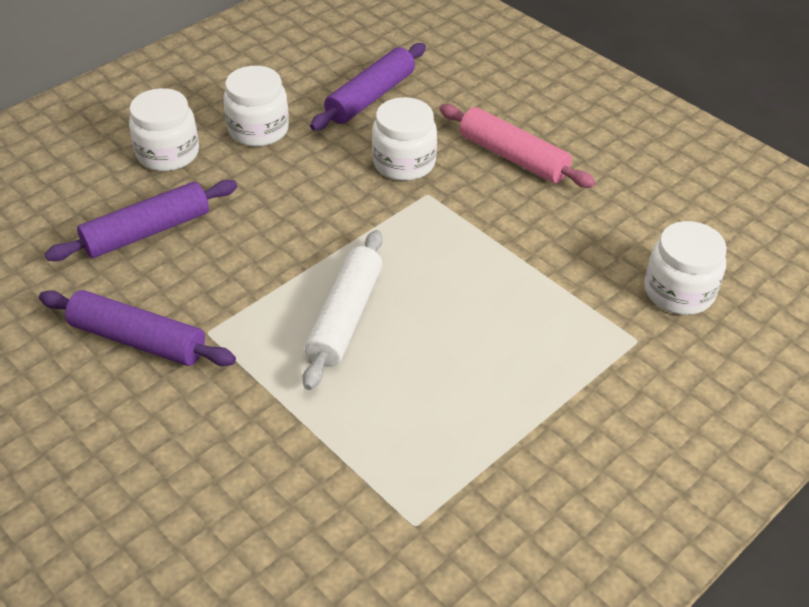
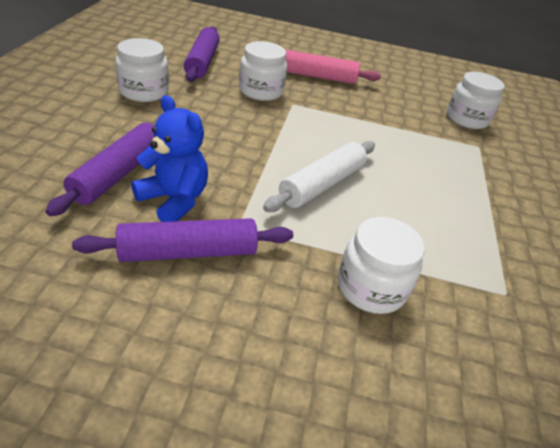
camera: 40 degrees left, 5 degrees down
white jar [129,88,199,171] -> white jar moved to [338,217,425,314]
white rolling pin [303,230,383,390] -> white rolling pin turned 60 degrees clockwise [263,141,375,212]
none -> blue teddy bear [131,95,208,222]

